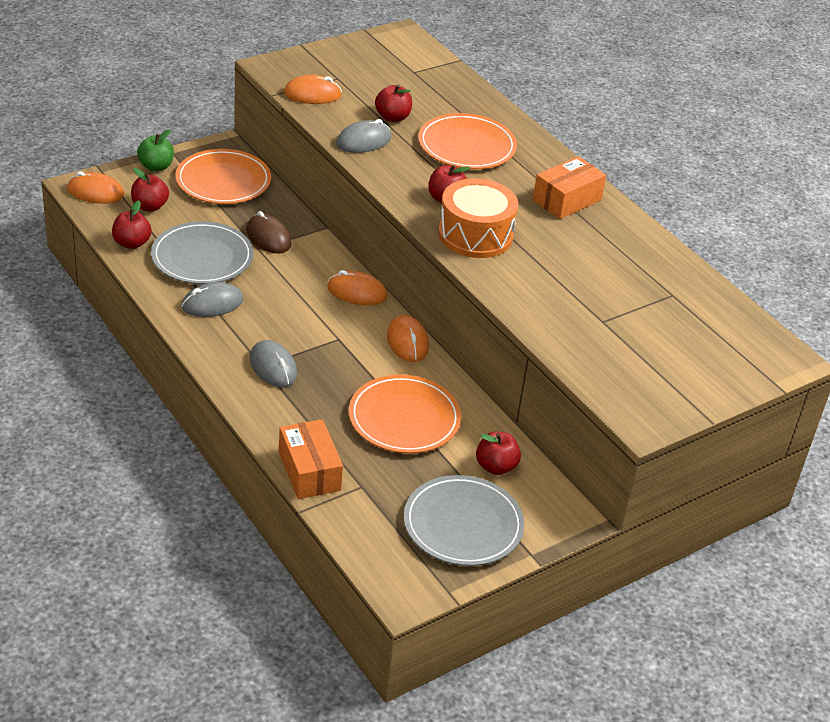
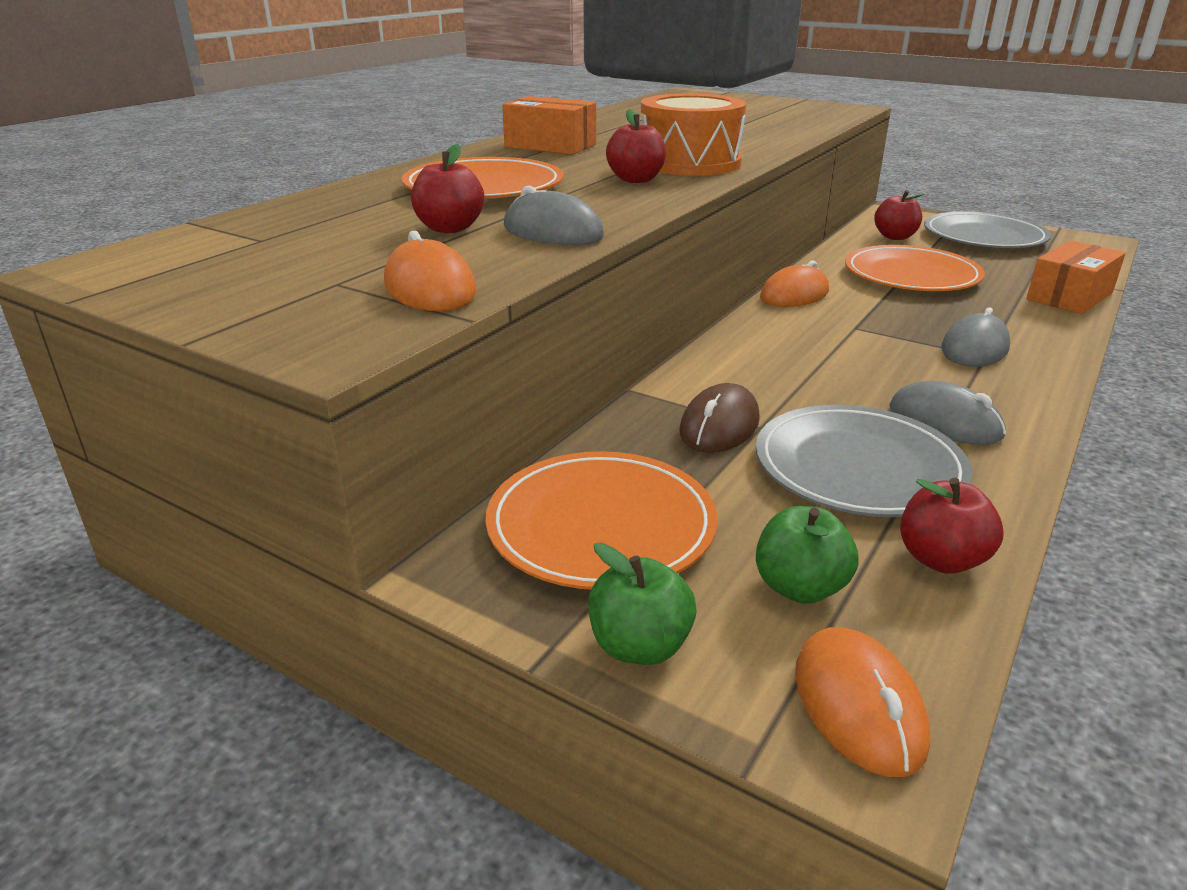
camera: 110 degrees left, 10 degrees down
red apple [131,168,169,212] -> green apple [756,506,859,604]
orange mouse [327,270,387,305] -> none

